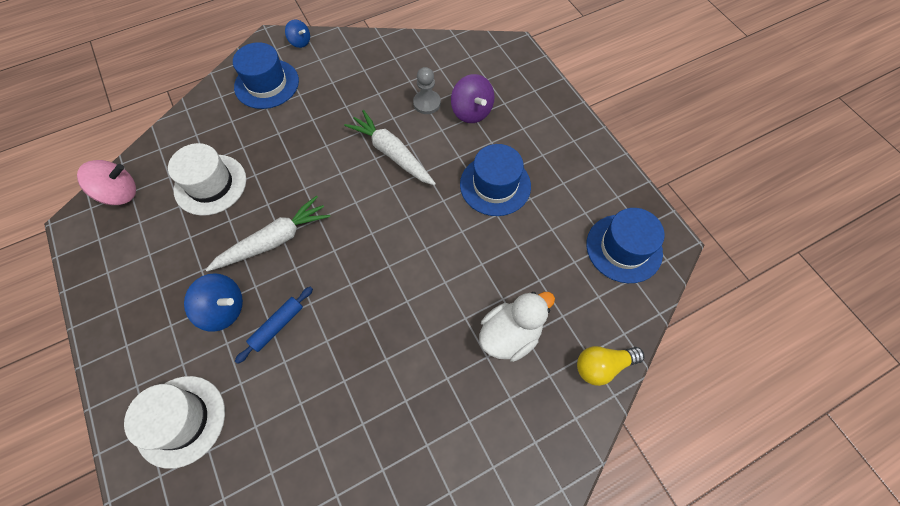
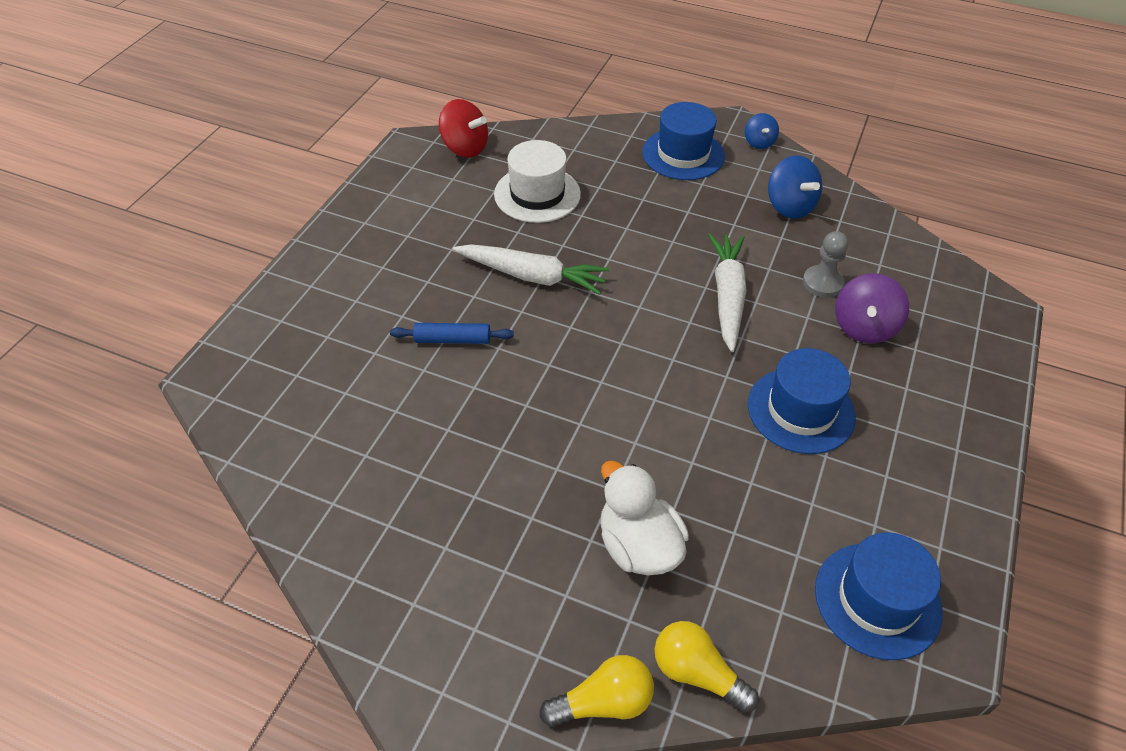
camera: 50 degrees right, 15 degrees down
pink spinning top [77,160,136,205] -> red spinning top [439,99,488,158]
white hat [124,376,225,469] -> none
blue spinning top [184,273,243,332] -> blue spinning top moved to [768,155,822,219]
white duck [479,292,555,362] -> white duck turned 135 degrees counterclockwise [601,461,689,575]
none -> yellow light bulb [539,655,654,727]

